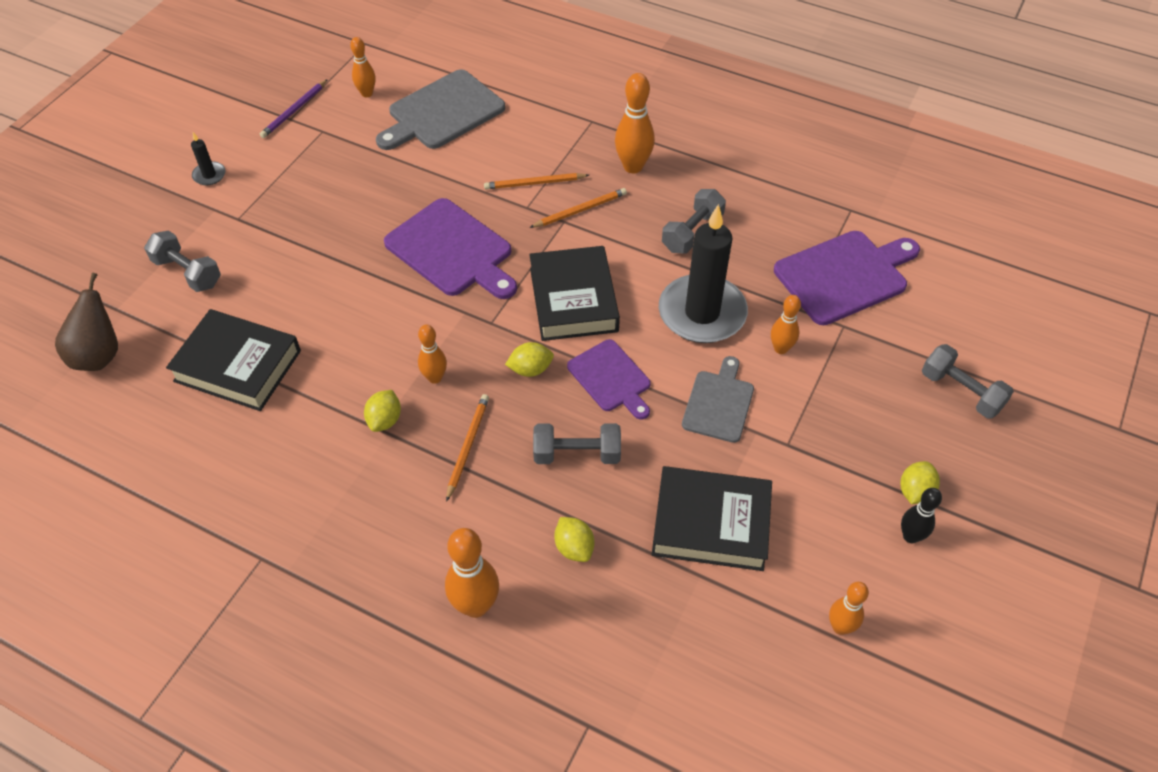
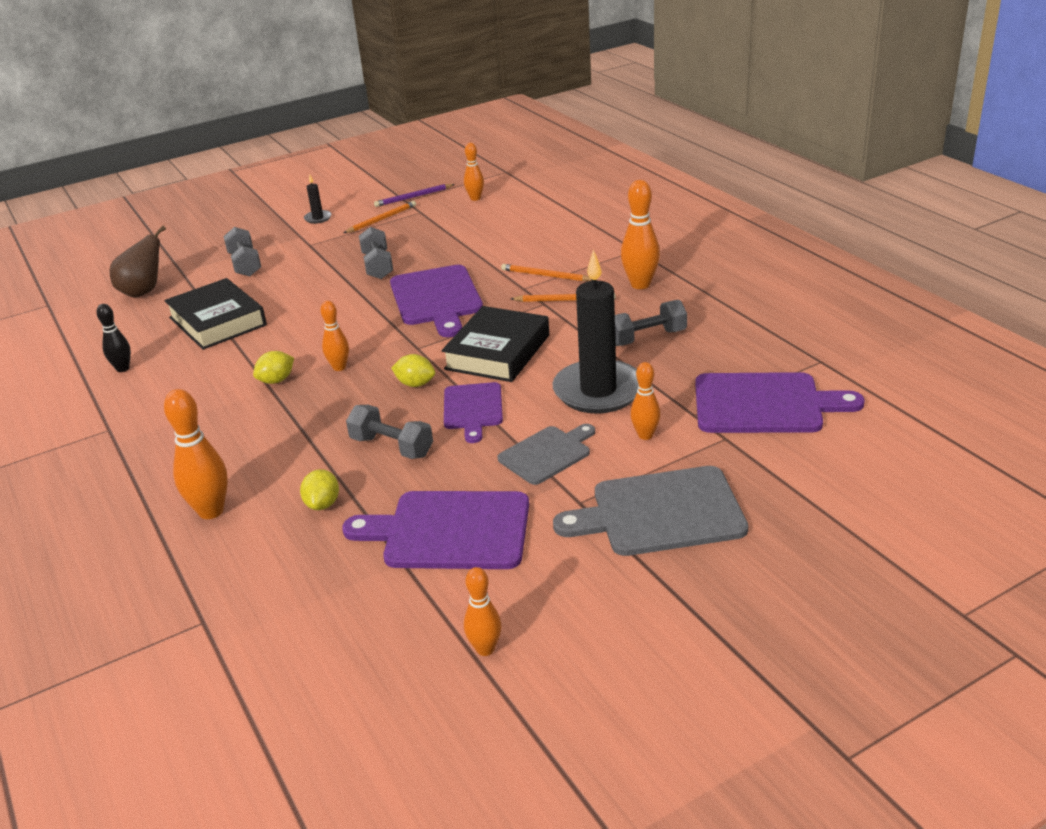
camera: 35 degrees right, 20 degrees down
grey cutting board [376,69,505,150] -> grey cutting board moved to [553,466,748,556]
orange pencil [446,394,489,502] -> orange pencil moved to [344,201,416,233]
black book [652,466,772,571] -> purple cutting board [342,491,529,569]
yellow lemon [900,461,940,504] -> none
black bowling pin [901,488,942,543] -> black bowling pin moved to [97,304,131,372]
grey dumbbell [922,344,1014,419] -> grey dumbbell moved to [359,227,393,279]

